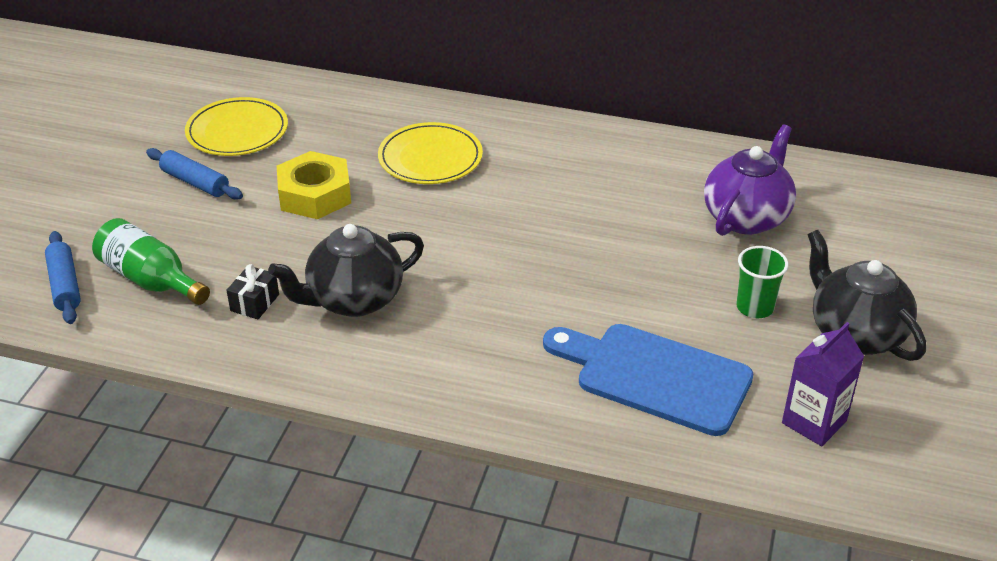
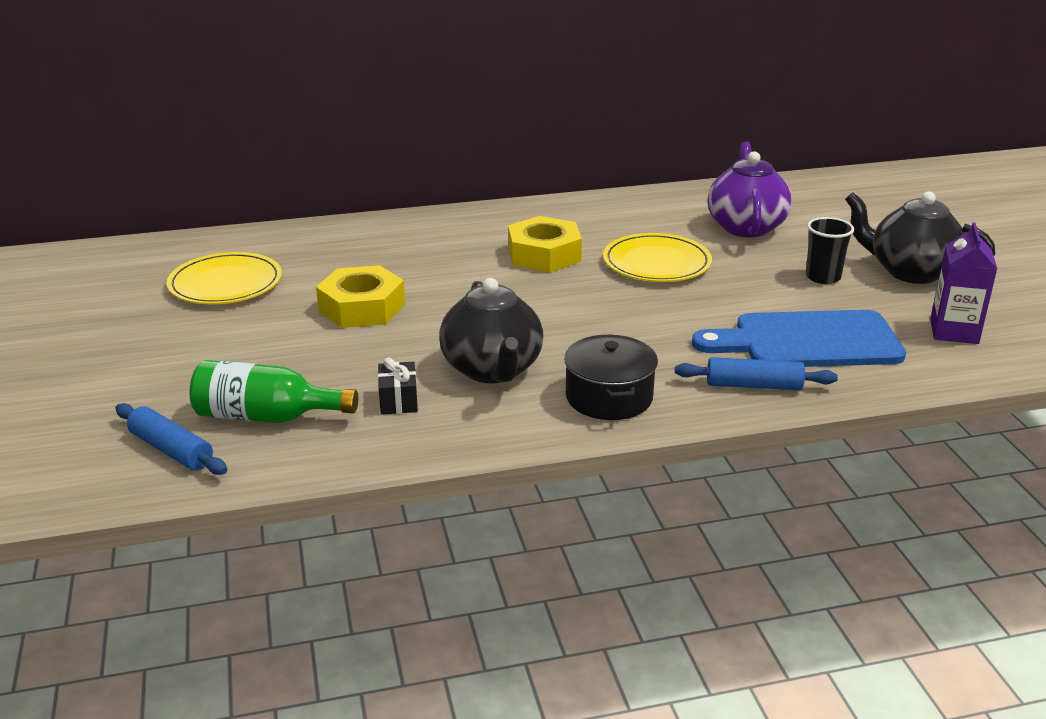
camera: 30 degrees left, 10 degrees down
blue rolling pin [146,148,243,200] -> blue rolling pin moved to [675,357,838,390]
black teapot [268,224,424,317] -> black teapot turned 45 degrees counterclockwise [439,278,544,383]
yellow plate [378,122,483,184] -> yellow plate moved to [603,233,712,282]
green cup [736,246,789,318] -> black cup [806,217,854,284]
none -> yellow nut [508,216,582,273]
none -> black pot [564,335,658,420]

